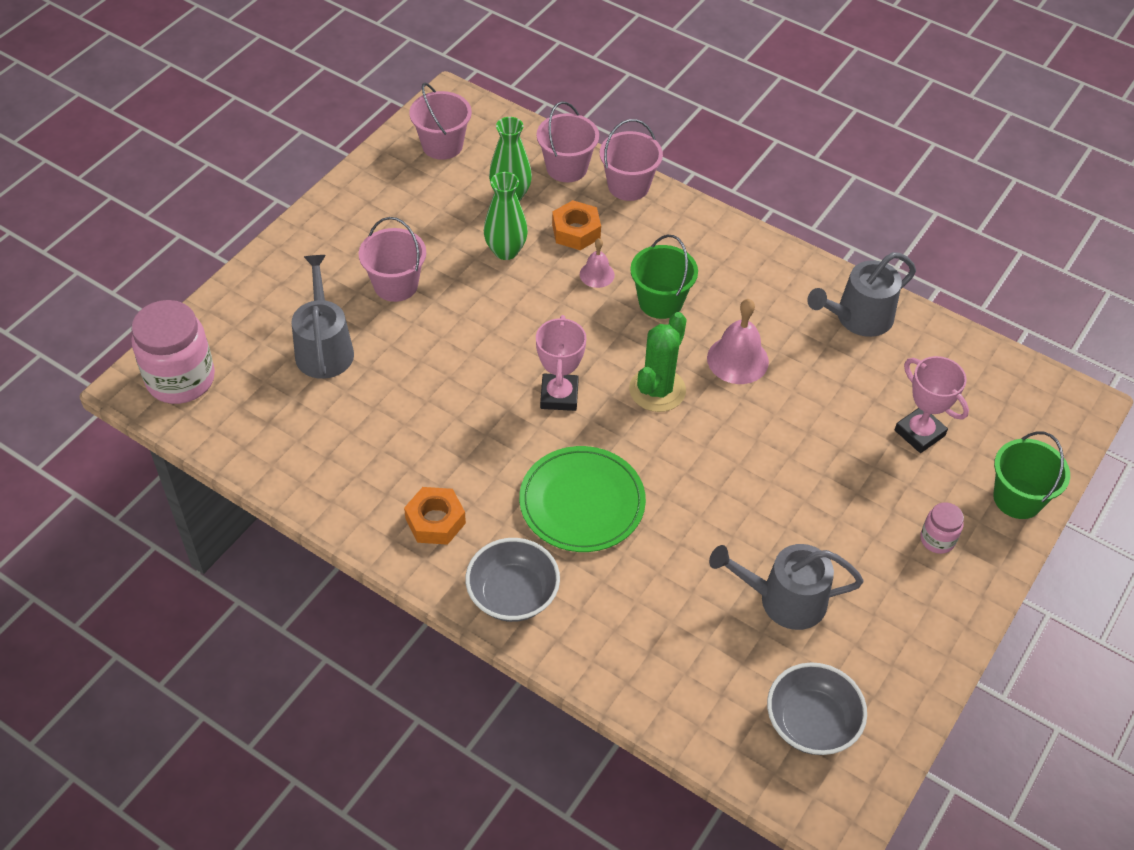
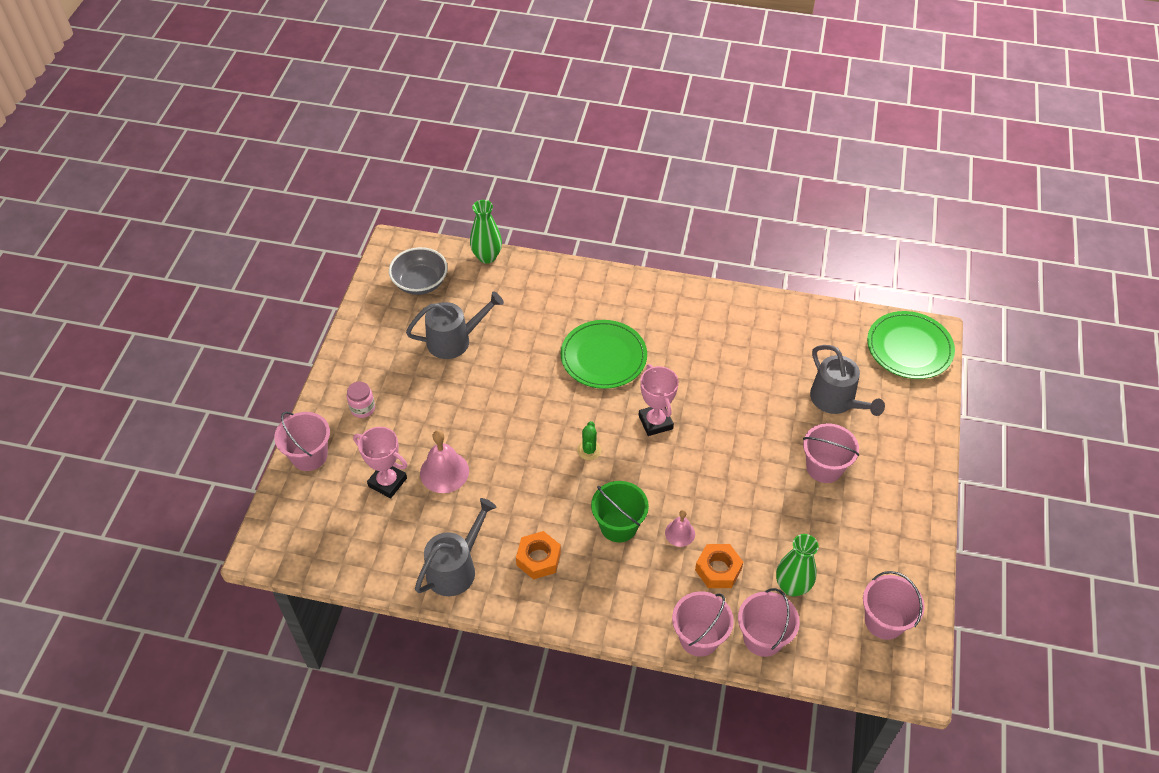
camera: 160 degrees right, 0 degrees up
pink jar [132,300,215,404] -> green plate [867,311,955,379]
orange nut [404,487,466,545] -> orange nut moved to [516,531,561,580]
grey bowl [465,538,560,622] -> none
green vase [484,172,528,260] -> green vase moved to [470,200,502,264]
green cactus [629,312,687,412] -> green cactus [577,421,601,460], size x0.55
pink bell [707,299,769,384] -> pink bell moved to [420,430,469,493]
green bucket [993,431,1070,519] -> pink bucket [274,412,330,471]

